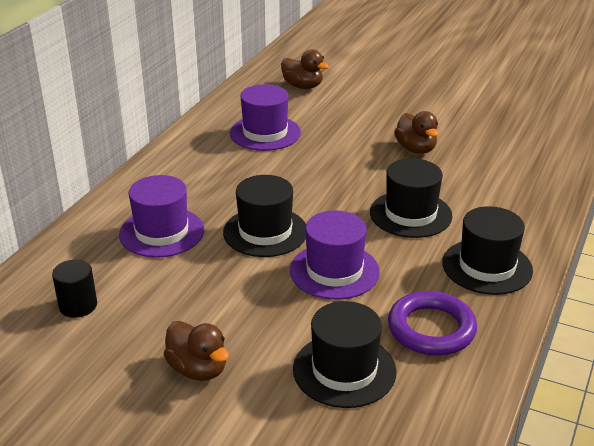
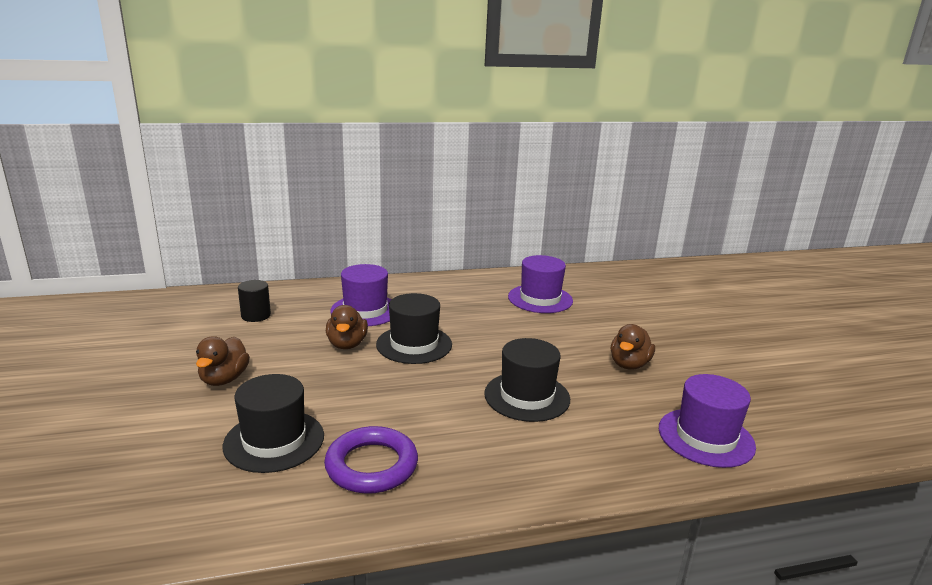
camera: 50 degrees right, 10 degrees down
brown duck [281,49,329,89] -> brown duck moved to [326,305,368,349]
purple hat [290,211,380,300] -> purple hat moved to [659,374,756,468]
black hat [442,206,533,295] -> none

